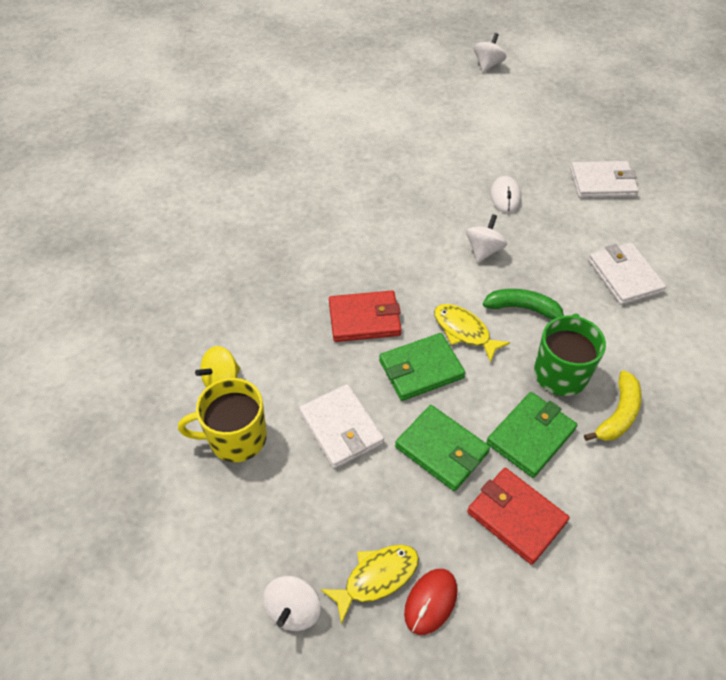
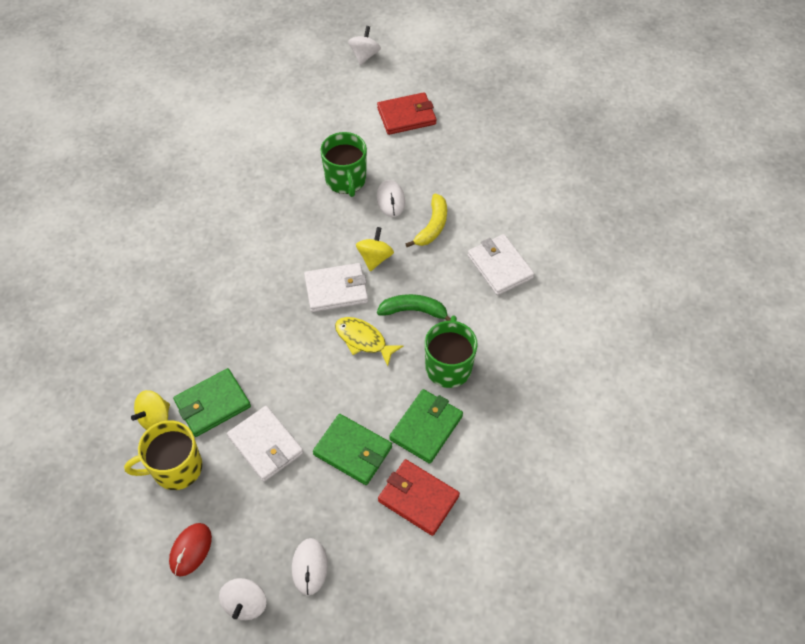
camera: 10 degrees left, 5 degrees up
yellow fish [320,545,419,625] -> white mouse [292,538,328,595]
red wallet [329,290,401,342] -> red wallet moved to [377,92,437,135]
green wallet [379,333,466,401] -> green wallet moved to [173,368,251,437]
red mouse [404,569,458,635] -> red mouse moved to [169,523,212,577]
white spinning top [466,214,507,263] -> yellow spinning top [356,227,394,271]
white wallet [570,161,639,198] -> white wallet moved to [304,263,368,312]
yellow banana [584,370,642,441] -> yellow banana moved to [405,194,447,247]
none -> green mug [321,132,367,197]

